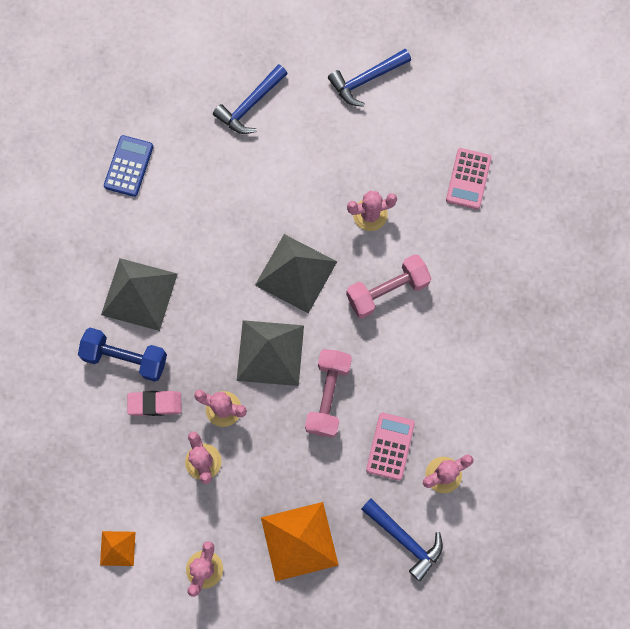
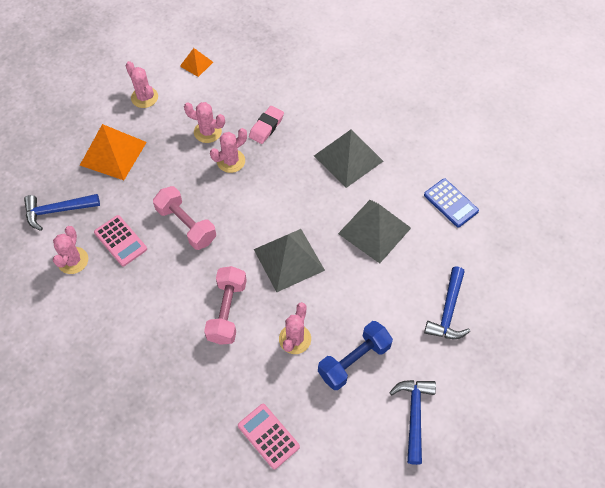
camera: 125 degrees right, 15 degrees down
blue dumbbell [78,328,167,382] -> blue dumbbell moved to [318,321,393,390]
blue hammer [213,64,288,134] -> blue hammer turned 150 degrees counterclockwise [424,266,470,339]
grey pyramid [237,320,304,386] -> grey pyramid moved to [338,200,411,263]

